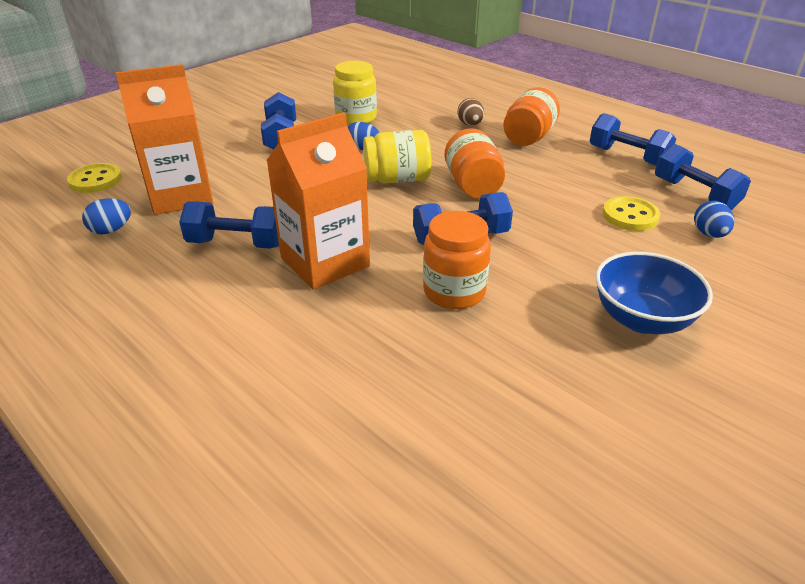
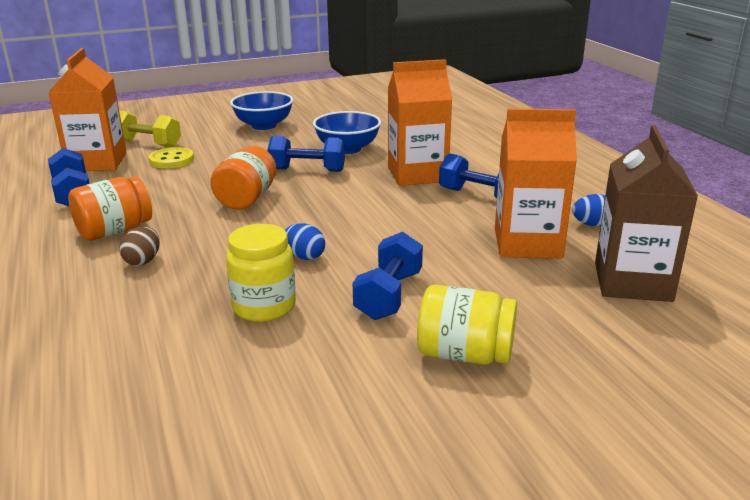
camera: 155 degrees left, 10 degrees down
yellow button [67,163,122,193] -> brown carton [595,125,698,302]
yellow jar [363,130,432,184] -> yellow jar moved to [417,285,517,365]
orange jar [423,211,491,309] -> blue bowl [313,111,381,154]
blue dumbbell [655,144,751,210] -> orange carton [48,48,127,171]
blue egg [694,201,734,238] -> yellow dumbbell [119,110,181,147]

